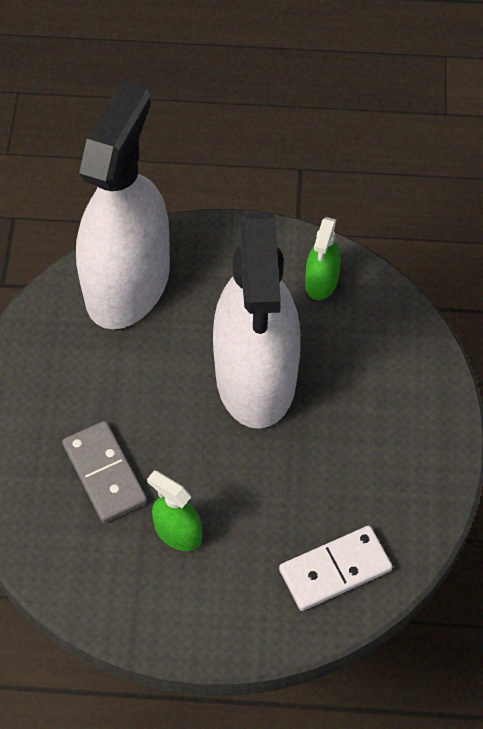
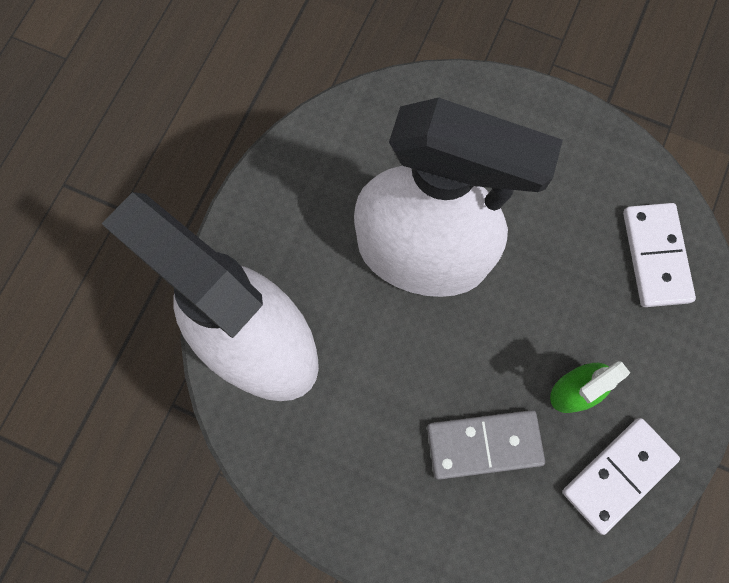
camera: 70 degrees left, 15 degrees up
green spray bottle [305,217,341,300] -> none
none -> white domino [562,418,680,535]

